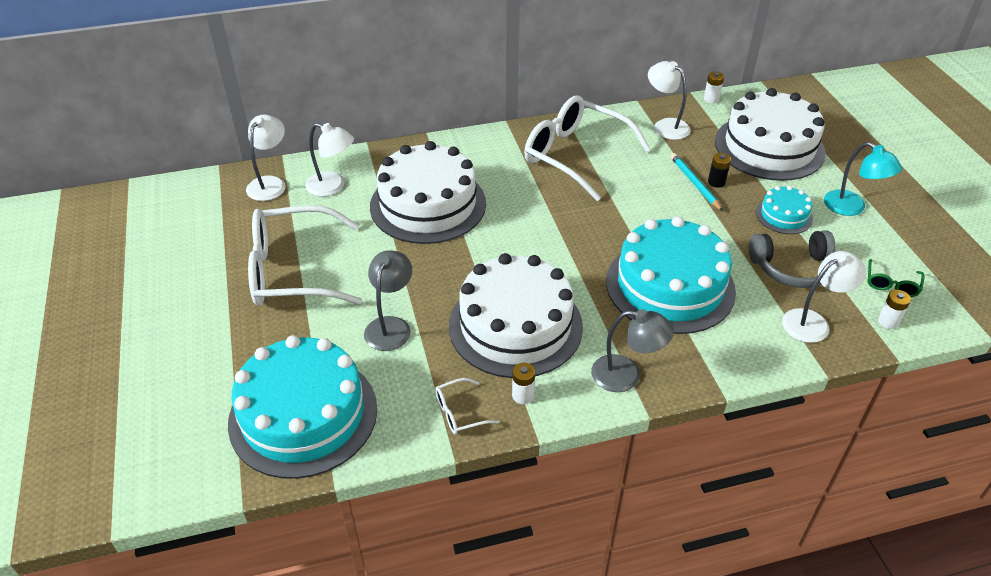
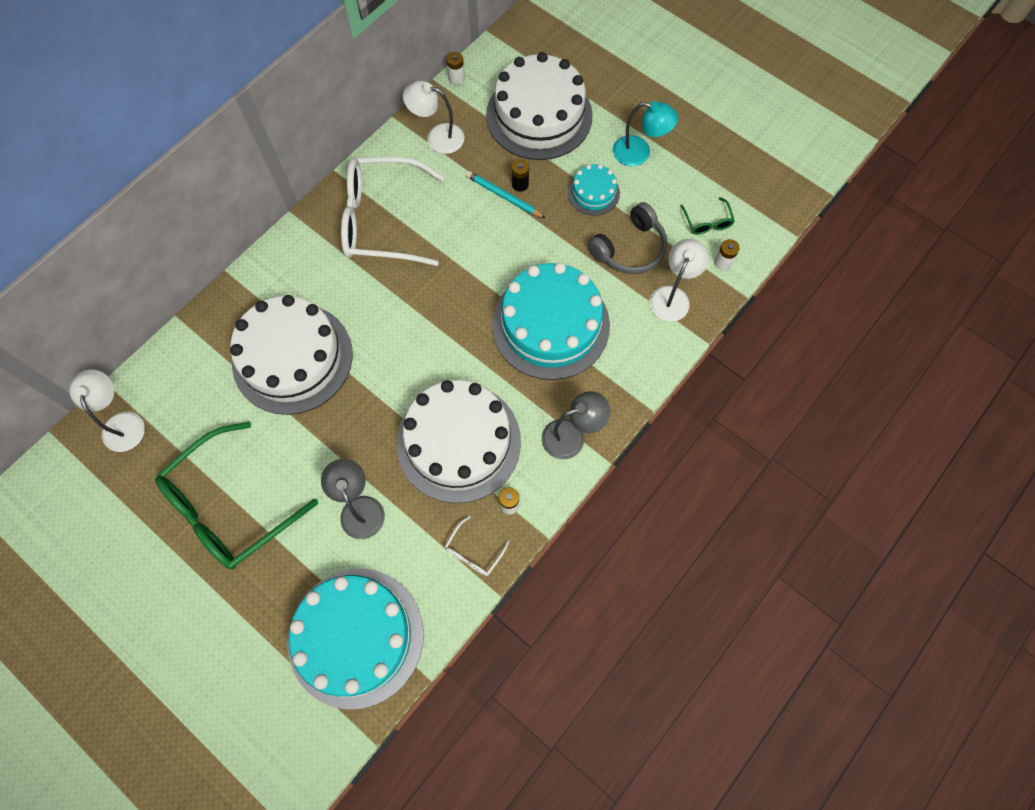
camera: 35 degrees left, 25 degrees up
white glasses [248,205,362,306] -> green glasses [155,422,318,569]
white lamp [305,123,354,196] -> none

